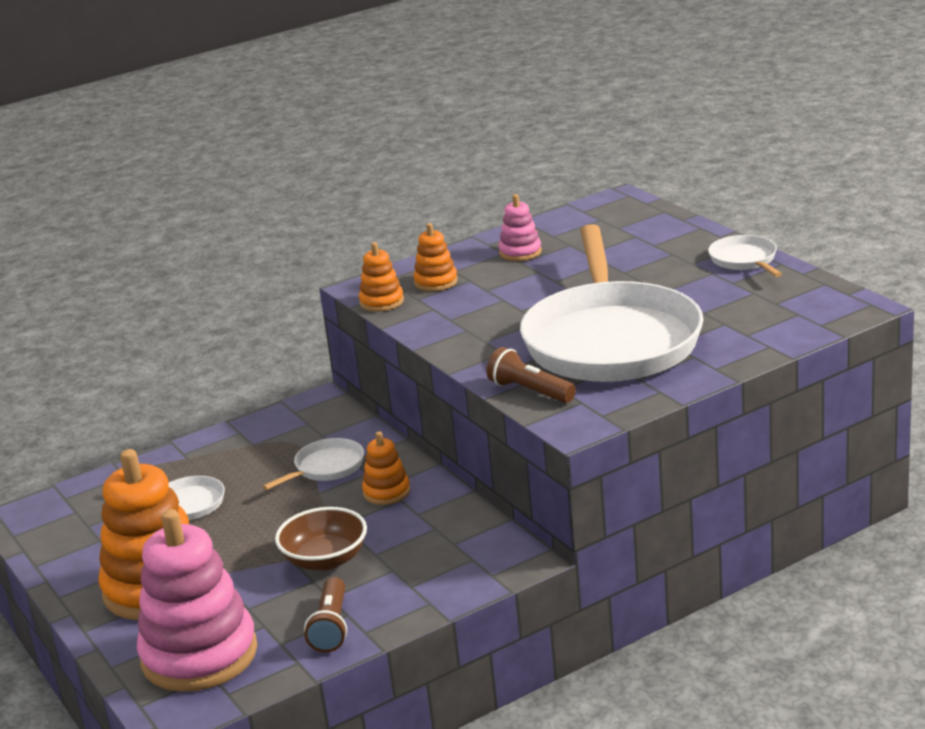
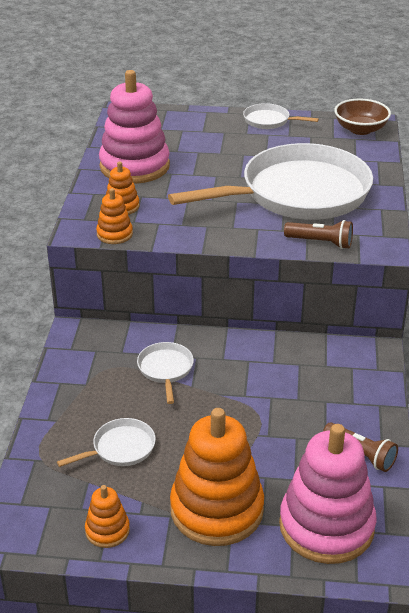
camera: 55 degrees left, 10 degrees up
brown bowl [275,507,367,571] -> brown bowl moved to [334,99,391,135]
orange stacking toy [362,431,410,505] -> orange stacking toy moved to [85,485,130,548]
brown flashlight [486,347,576,403] -> brown flashlight turned 150 degrees counterclockwise [284,220,353,249]
pink stacking toy [498,194,542,261] -> pink stacking toy [99,70,170,184], size x2.15
white pan [520,224,703,382] -> white pan turned 60 degrees counterclockwise [168,143,373,220]

